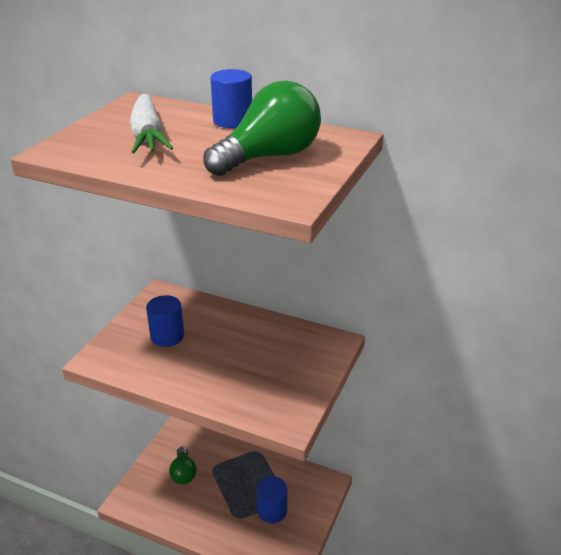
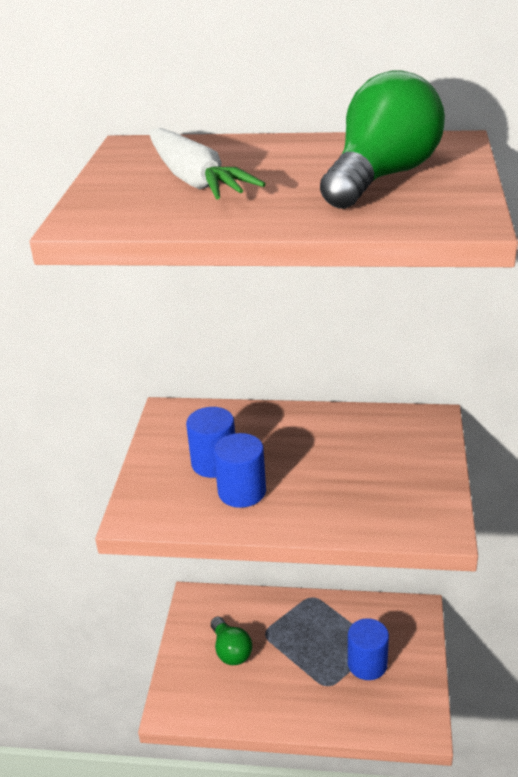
camera: 15 degrees left, 0 degrees up
blue cylinder [210,69,252,128] -> blue cylinder moved to [214,433,266,508]

